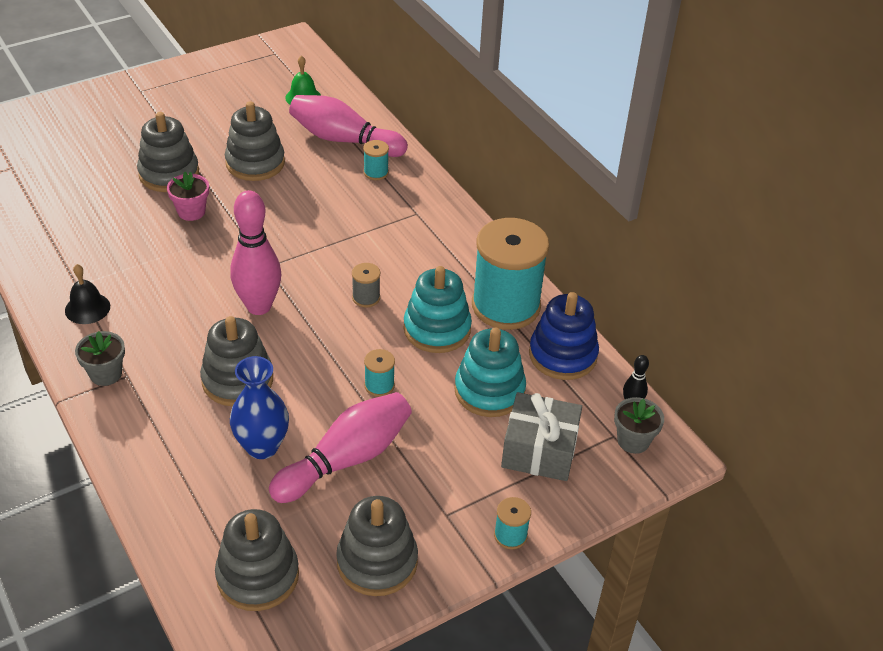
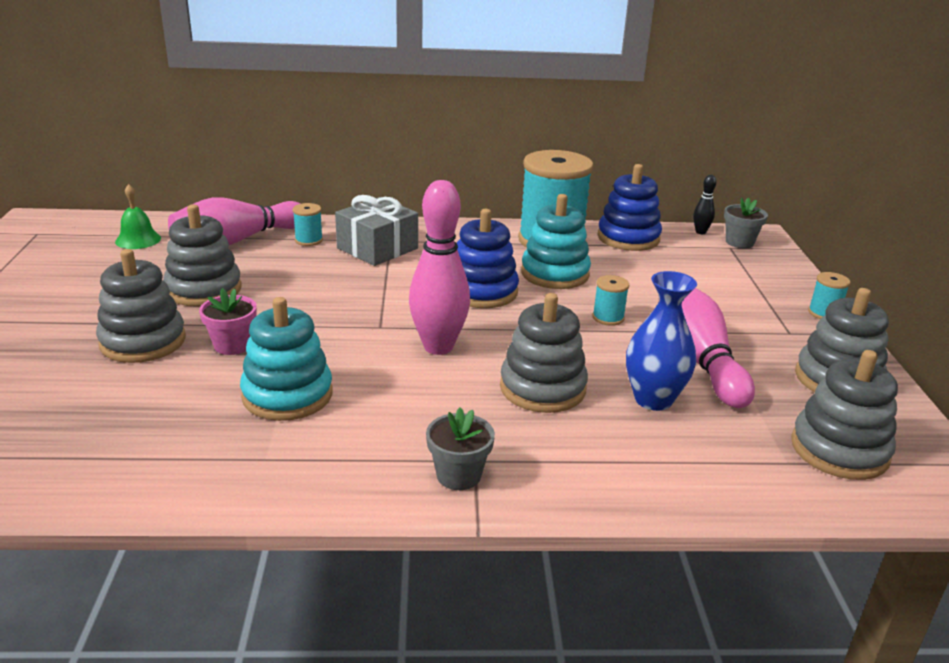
camera: 60 degrees left, 15 degrees down
black bell [65,264,110,324] -> none
grey spool [352,263,380,307] -> blue stacking toy [457,209,519,308]
turquoise stacking toy [454,327,526,417] -> turquoise stacking toy moved to [240,297,333,421]
grey gift [501,392,582,481] -> grey gift moved to [335,195,418,266]

